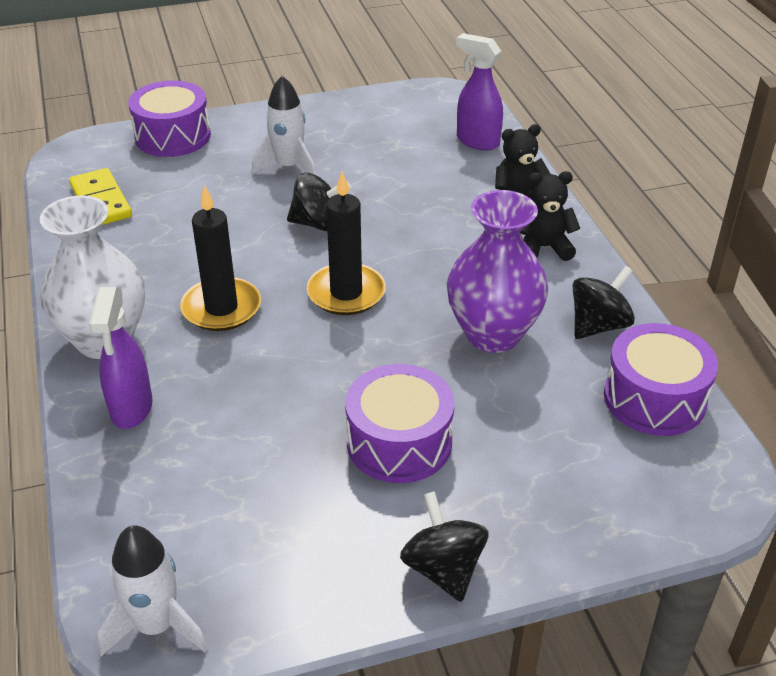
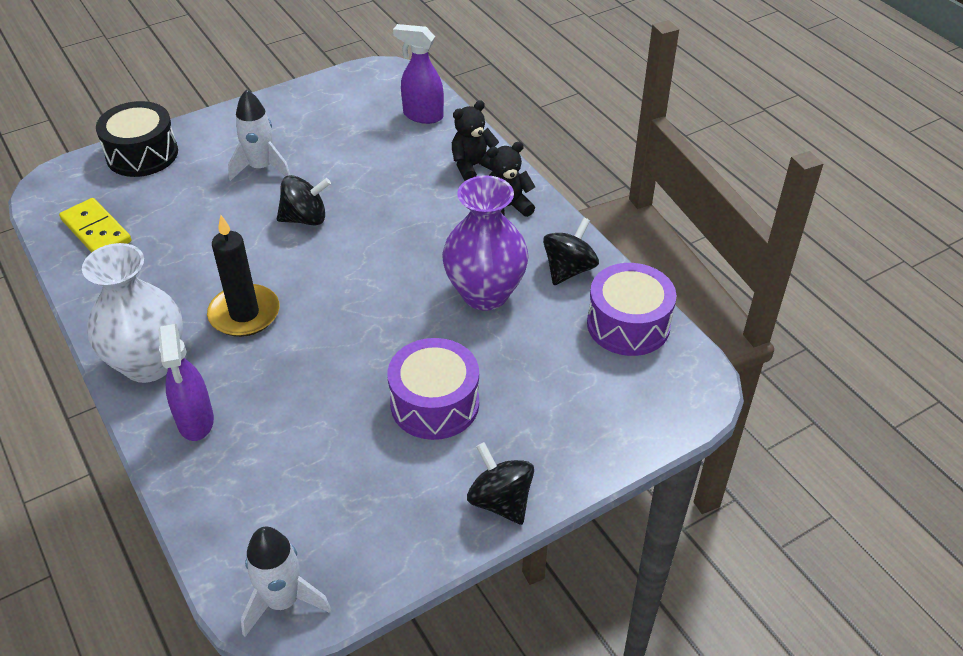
camera: 15 degrees left, 5 degrees up
purple drum [128,81,211,157] -> black drum [96,101,178,177]
black candle [307,171,386,315] -> none

